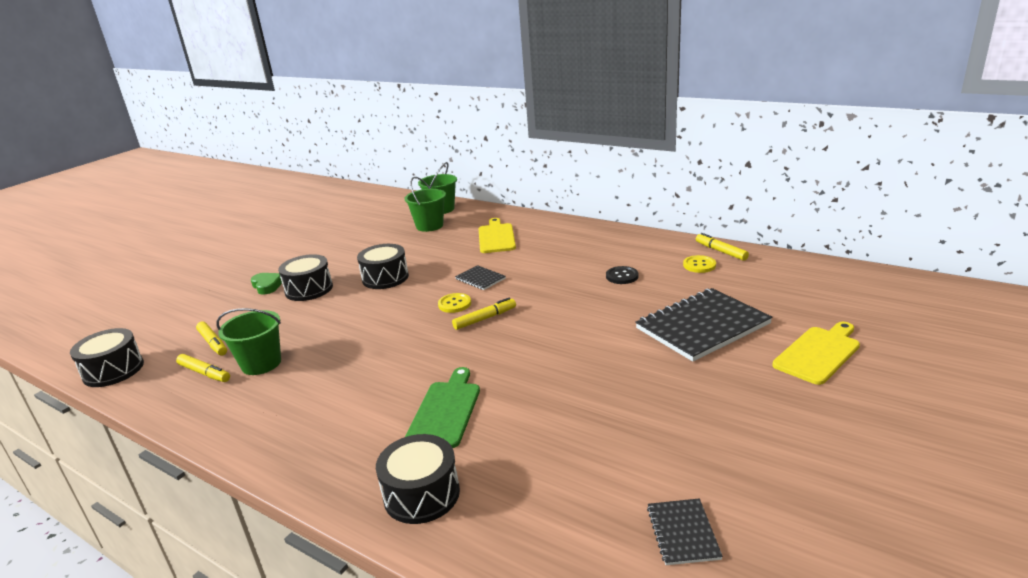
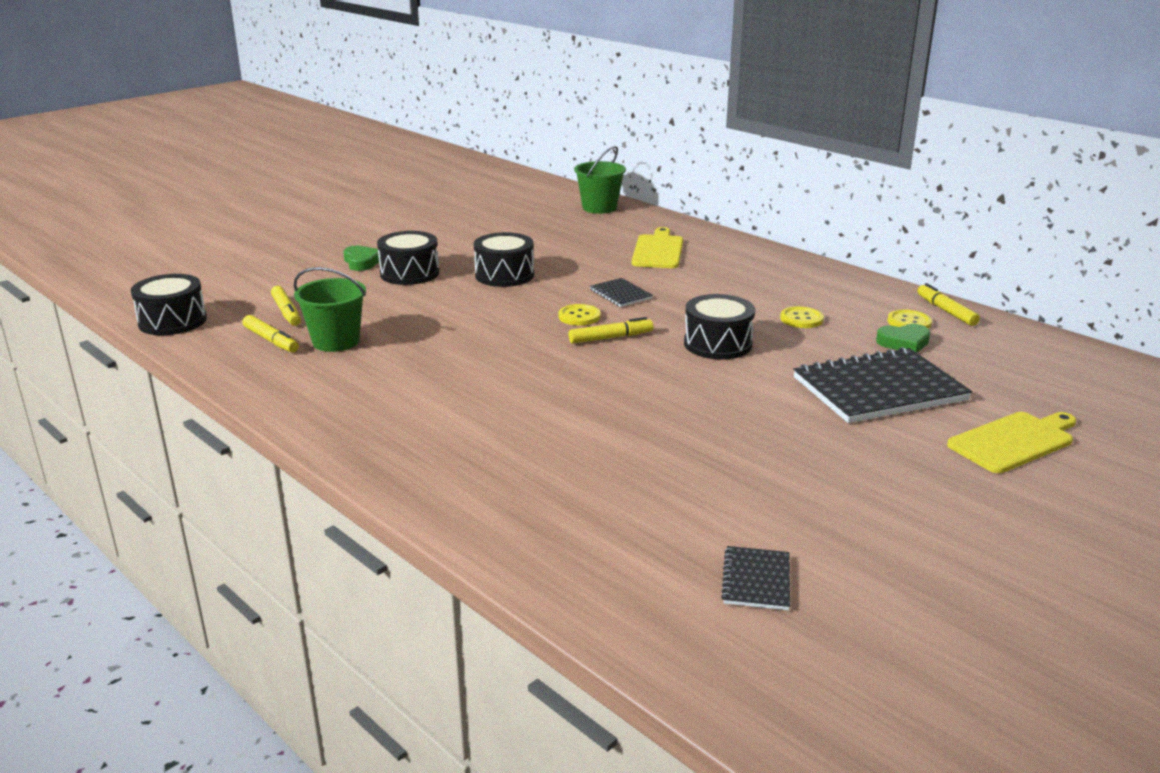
camera: 10 degrees right, 0 degrees up
black drum [376,434,460,524] -> black drum moved to [684,294,755,360]
green bucket [405,177,446,232] -> none
green cutting board [405,367,480,448] -> none
black button [606,266,638,284] -> yellow button [780,306,824,328]
none -> green heart [876,324,930,353]

